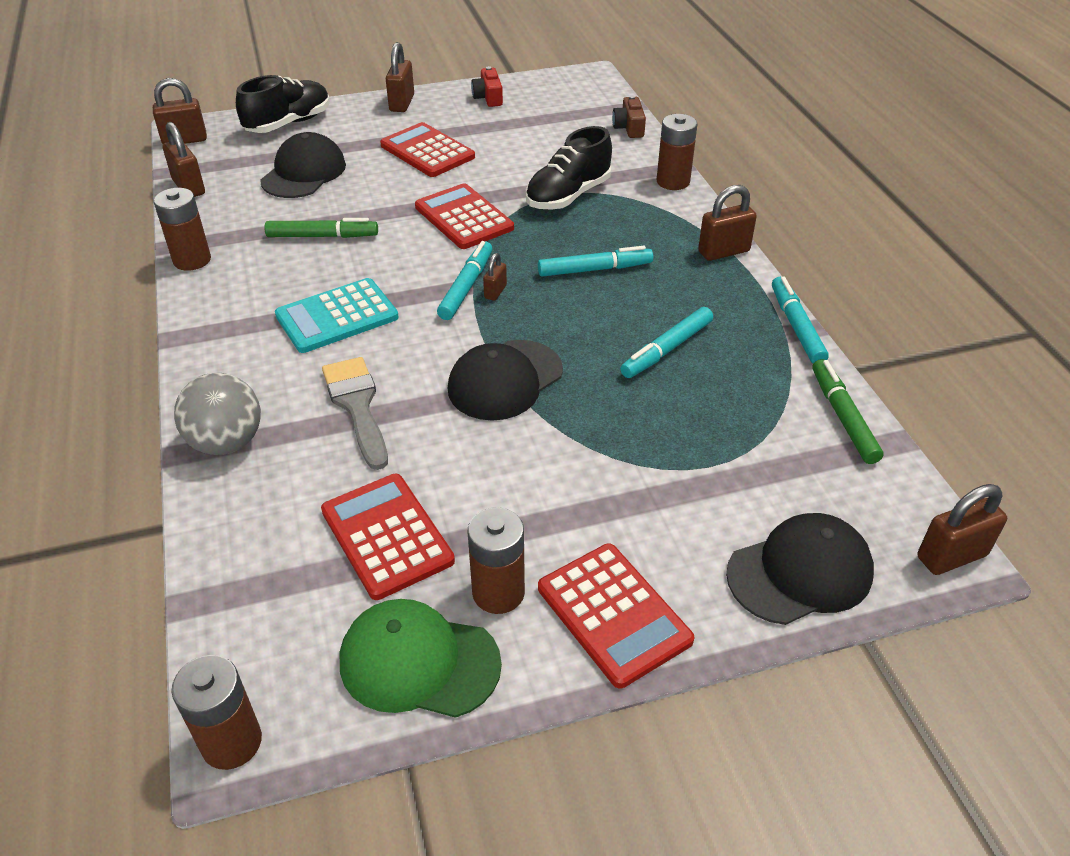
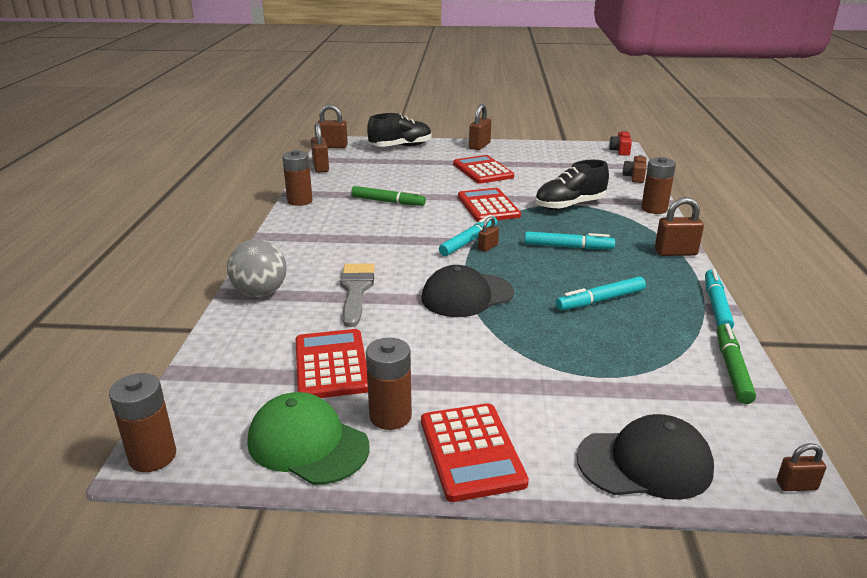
camera: 20 degrees right, 15 degrees down
black cap [260,132,346,198] -> none
turquoise calculator [275,278,399,353] -> none
red camera [471,66,503,107] -> red camera moved to [609,131,632,156]
brown padlock [917,484,1007,575] -> brown padlock [777,443,826,491], size x0.57

